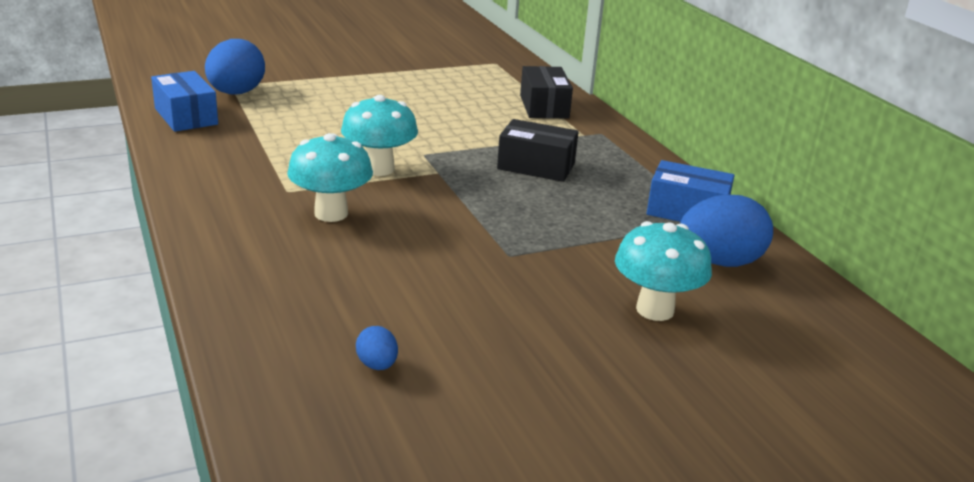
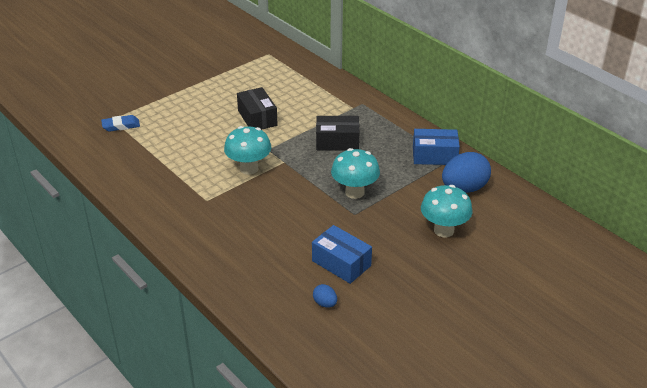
camera: 15 degrees left, 10 degrees up
blue box [151,71,218,132] -> blue box moved to [312,225,372,284]
blue egg [205,39,265,94] -> blue eraser [101,115,140,132]
turquoise mushroom [287,133,373,222] -> turquoise mushroom moved to [331,148,380,199]
black box [520,66,573,118] -> black box moved to [237,87,278,130]

